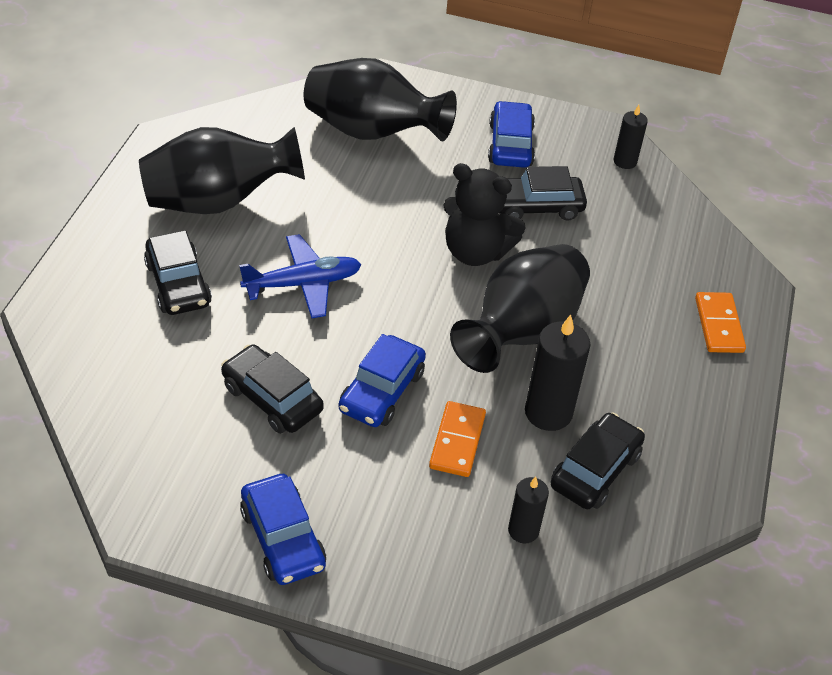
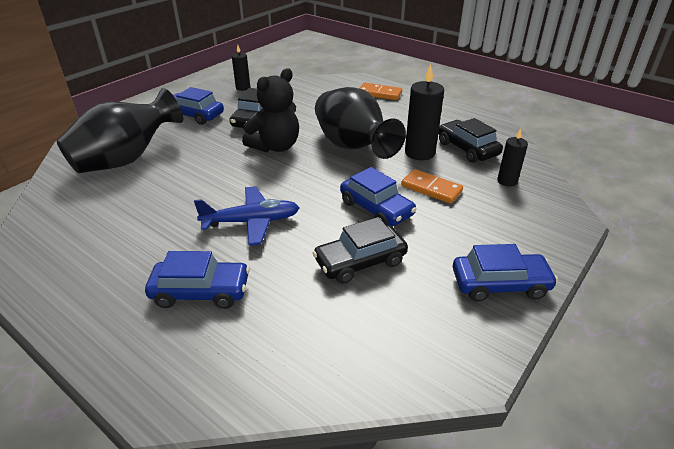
camera: 65 degrees left, 10 degrees down
black vase [139,127,305,214] -> none
black car [144,230,212,315] -> blue car [145,251,250,309]
blue plane [239,234,362,319] -> blue plane turned 75 degrees clockwise [194,186,300,246]

